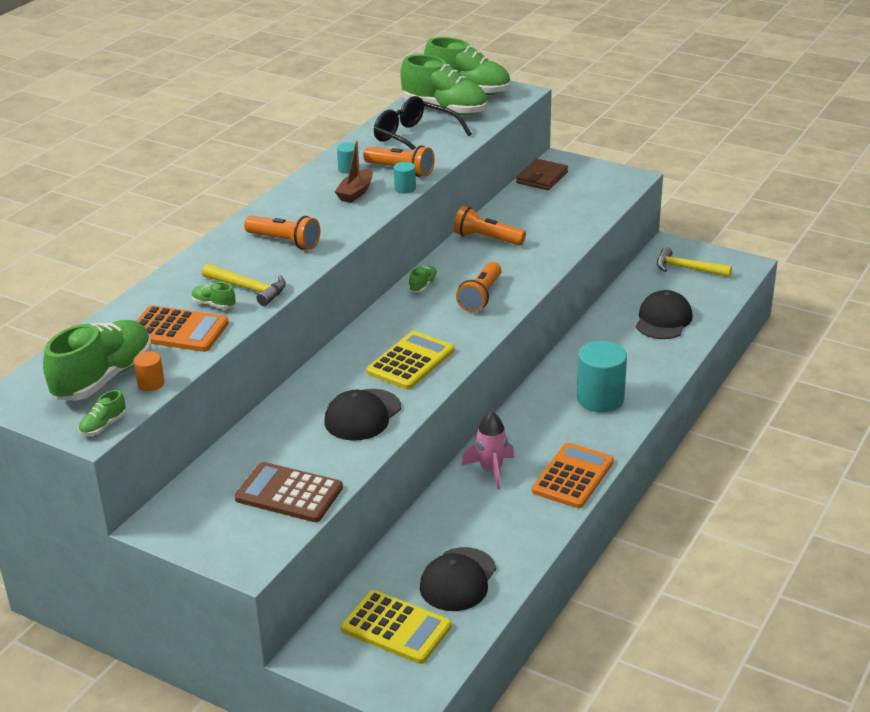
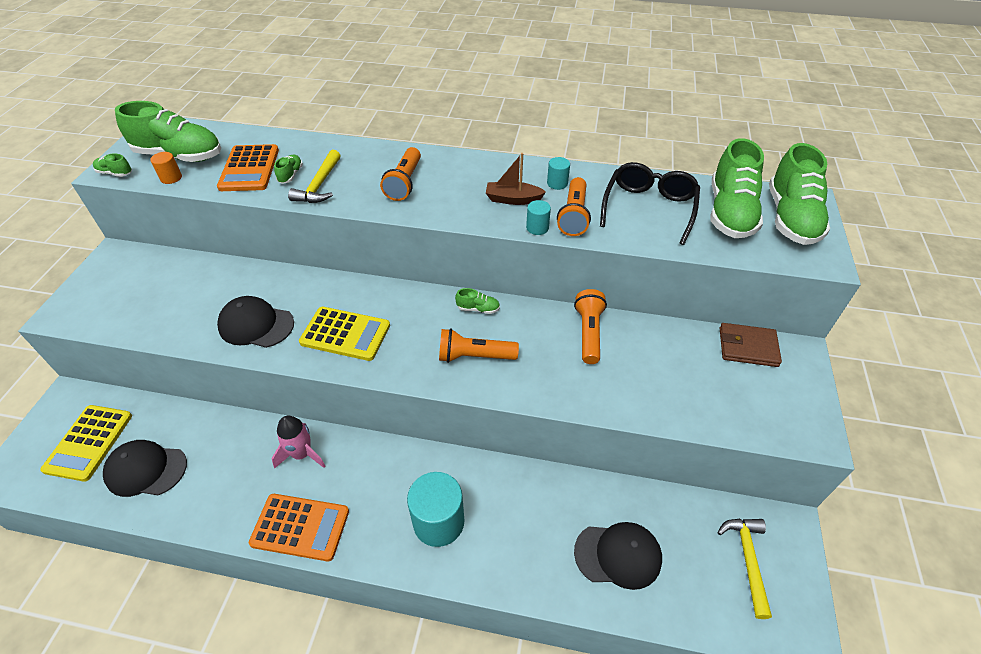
camera: 70 degrees right, 15 degrees up
brown calculator [235,462,343,522] -> none

